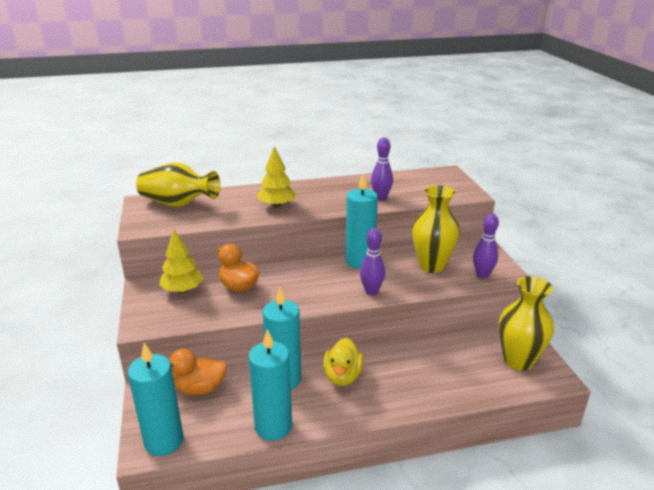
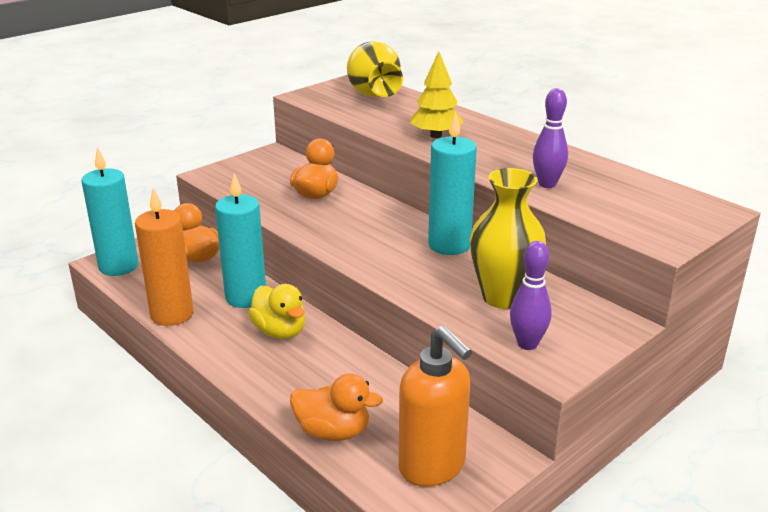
camera: 60 degrees right, 0 degrees up
yellow tree [159,229,204,293] -> none
turquoise candle [249,329,292,441] -> orange candle [135,188,194,326]
yellow duck [323,337,364,386] -> yellow duck turned 105 degrees counterclockwise [248,284,305,339]
purple bowling pin [360,228,385,295] -> none
yellow vase [499,276,554,371] -> orange soap dispenser [399,326,472,487]
none -> orange duck [290,373,383,441]

